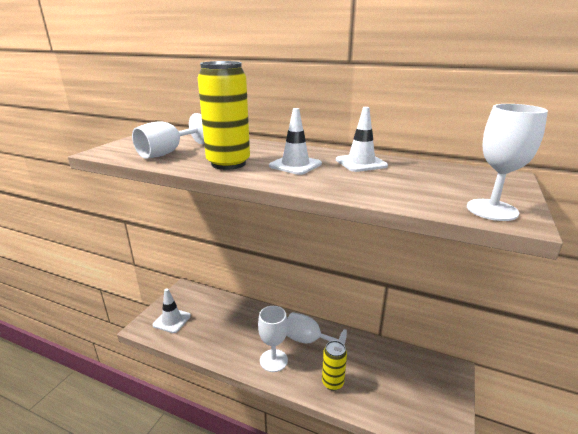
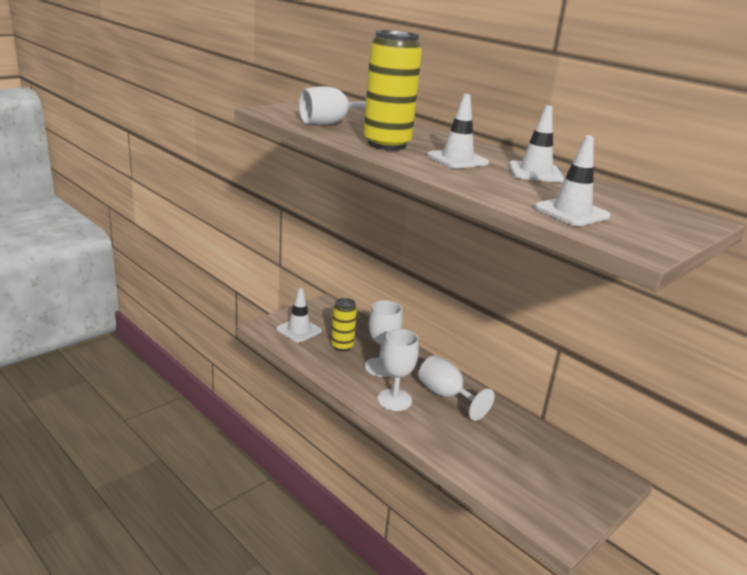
camera: 20 degrees right, 0 degrees up
yellow can [322,340,347,391] -> yellow can moved to [331,298,357,351]
white goblet [467,104,548,221] -> white goblet moved to [365,300,403,377]
none -> white traffic cone [534,135,610,226]

